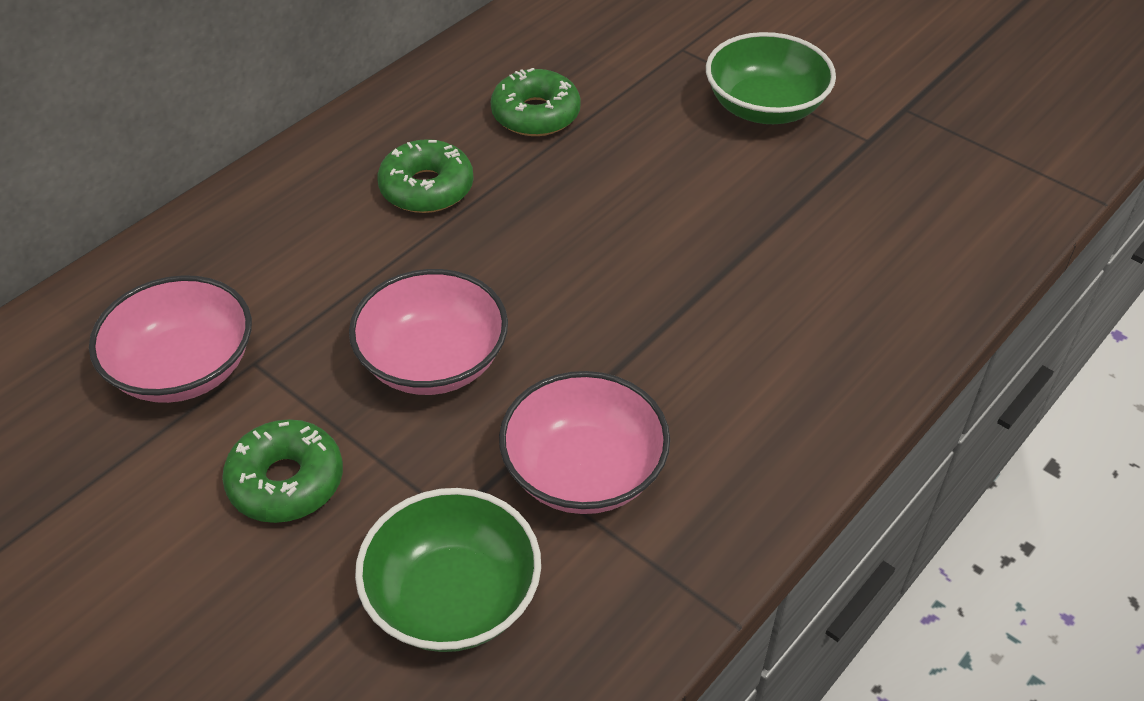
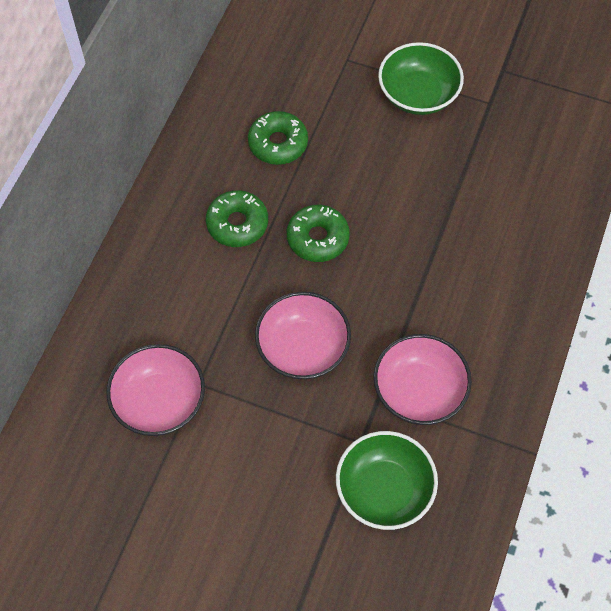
camera: 20 degrees left, 15 degrees up
green donut [222,419,343,523] -> green donut moved to [287,205,350,262]

